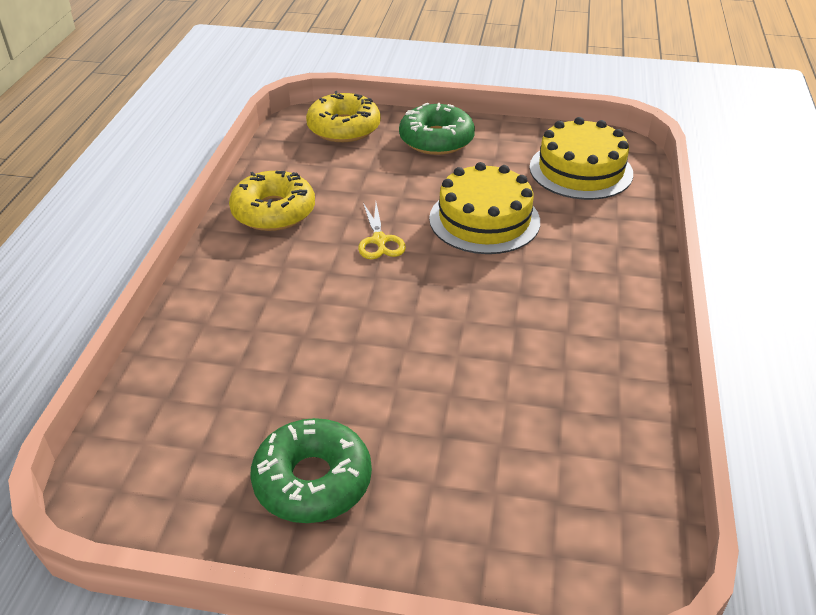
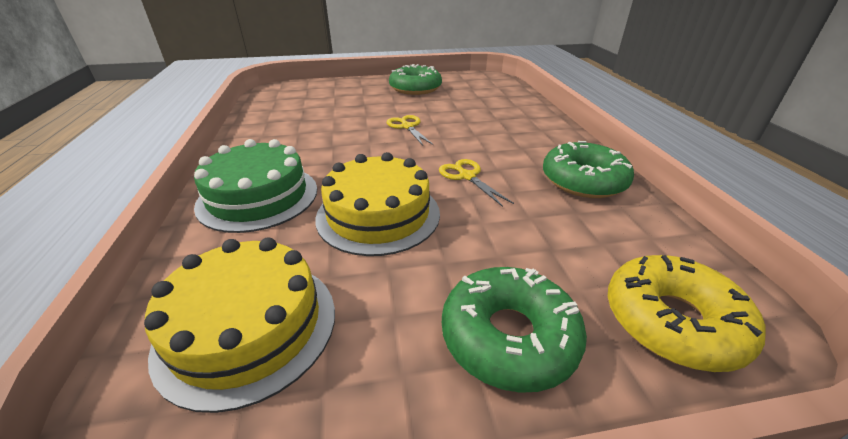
camera: 160 degrees right, 5 degrees down
yellow donut [229,171,315,231] -> green donut [543,141,634,198]
none -> green cake [194,139,317,233]
none -> yellow scissors [387,115,434,146]

